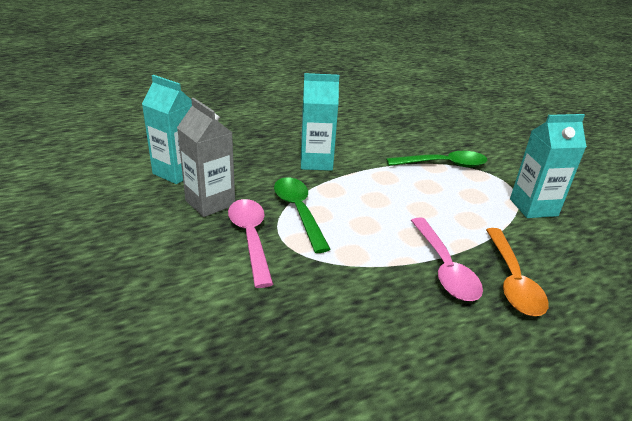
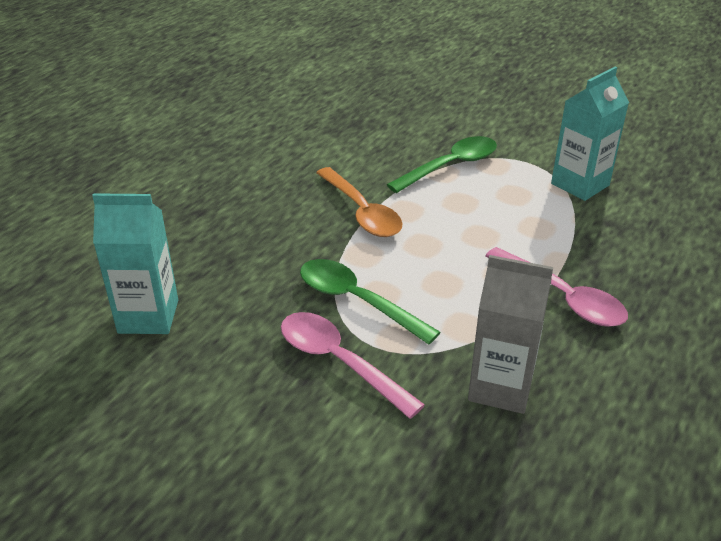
camera: 30 degrees left, 5 degrees up
grey carton [177,98,235,217] -> grey carton moved to [468,255,553,414]
turquoise carton [301,73,339,171] -> none
orange spoon [486,228,549,316] -> orange spoon moved to [316,167,403,237]

